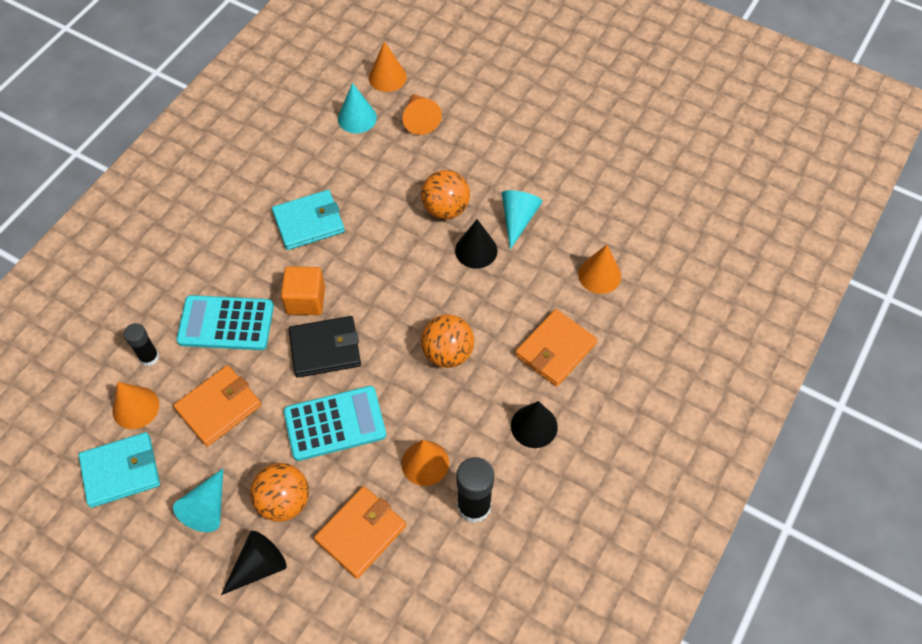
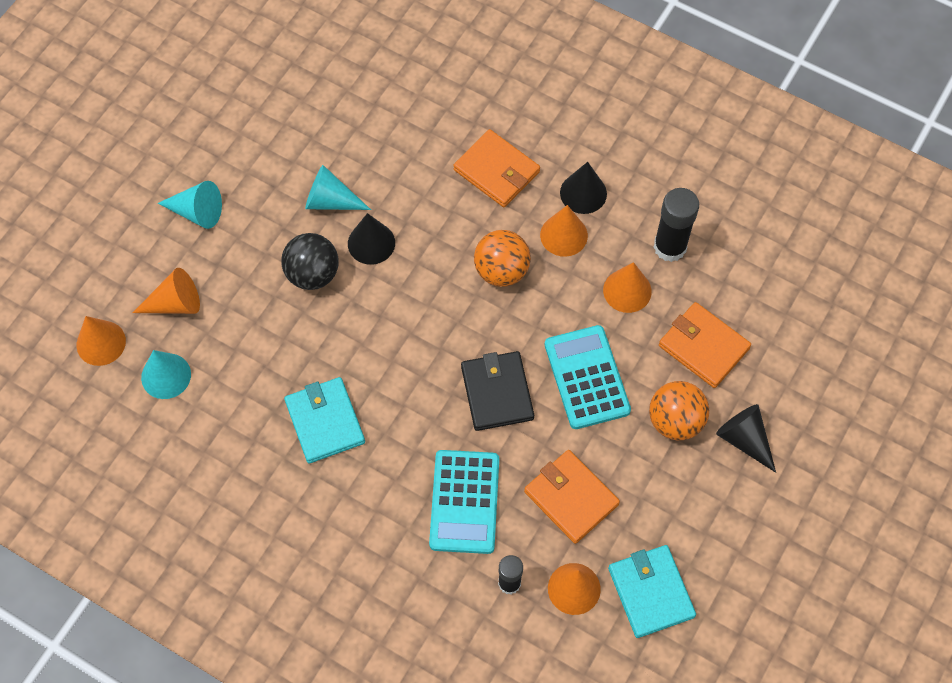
camera: 90 degrees left, 5 degrees up
turquoise cone [173,469,223,532] -> turquoise cone moved to [158,181,222,229]
orange cube [281,266,325,315] -> none
orange ball [421,170,470,219] -> black ball [281,233,339,290]
orange cone [578,245,621,294] -> orange cone moved to [540,205,588,257]

